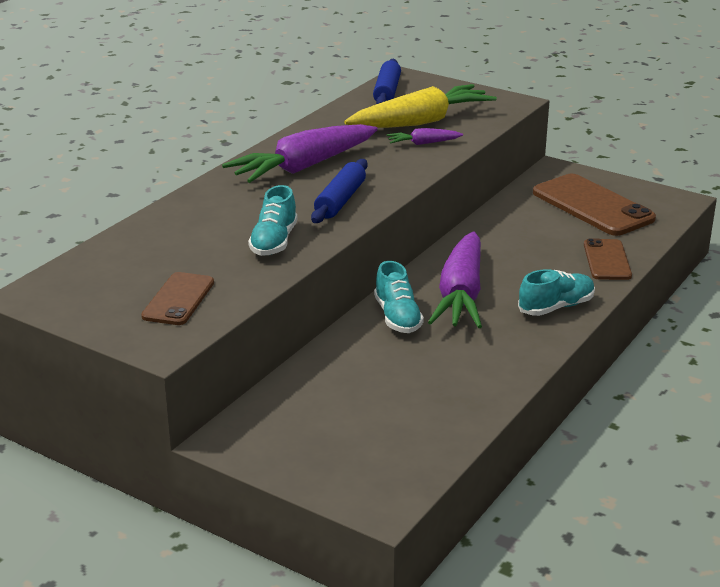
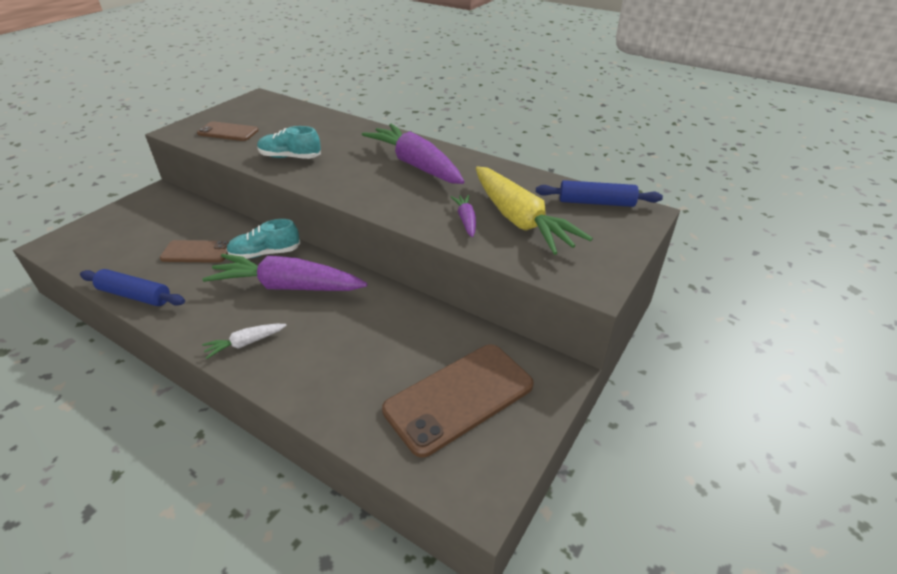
camera: 90 degrees right, 10 degrees up
blue rolling pin [311,159,368,223] -> blue rolling pin moved to [80,269,185,306]
turquoise shoe [518,269,595,316] -> white carrot [202,324,287,359]
brown phone [584,238,632,280] -> brown phone moved to [160,240,230,263]

